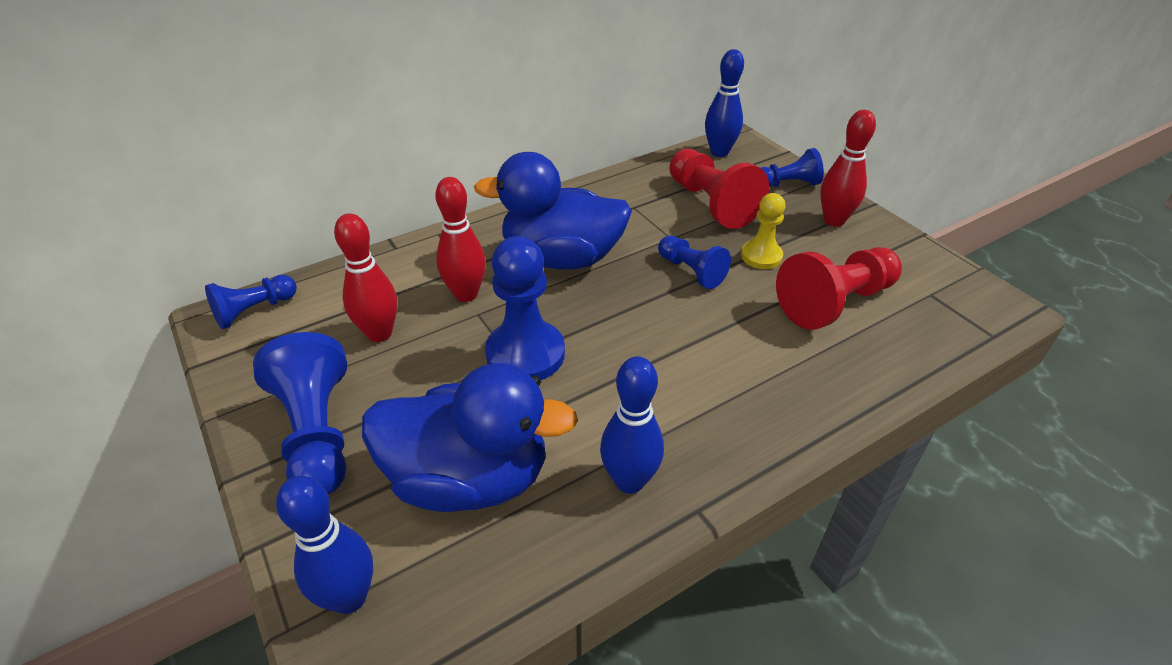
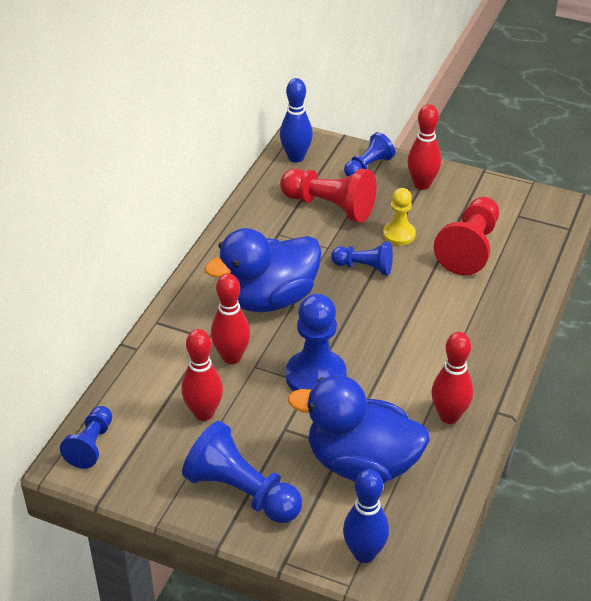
camera: 35 degrees left, 0 degrees up
blue duck [362,363,578,512] -> blue duck turned 135 degrees counterclockwise [288,375,430,484]
blue bowling pin [600,356,664,494] -> red bowling pin [431,332,473,424]

